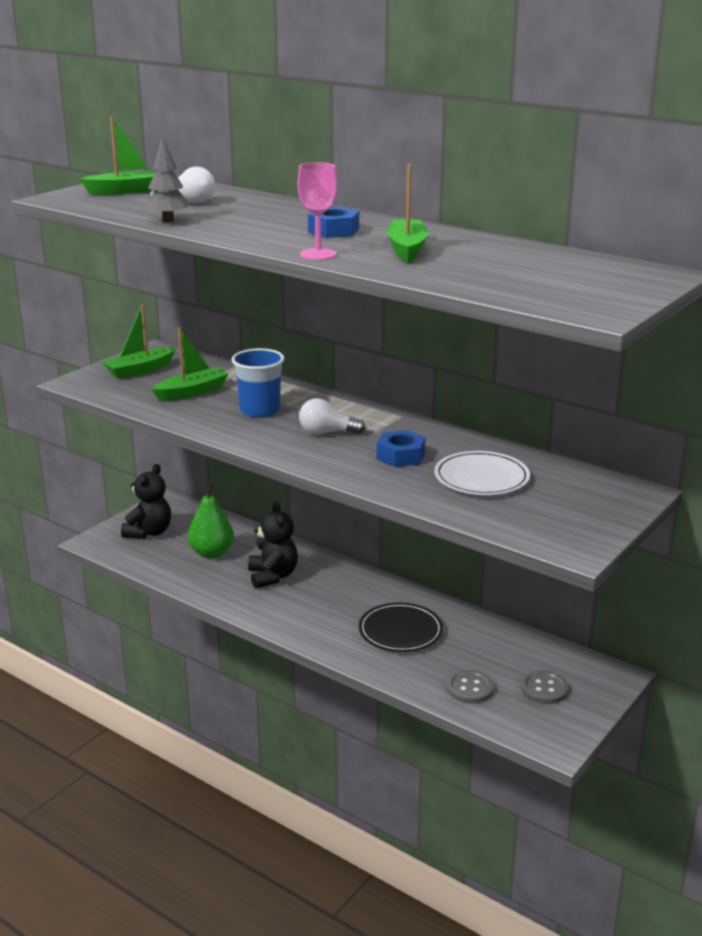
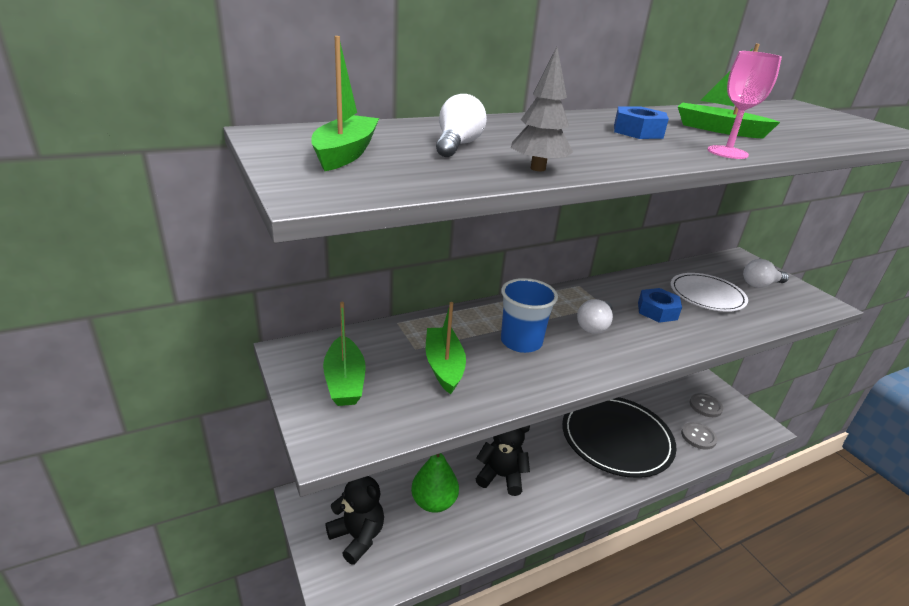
camera: 65 degrees left, 5 degrees up
black plate [359,603,443,652] -> black plate [562,397,676,478], size x1.67
none -> white light bulb [743,259,789,288]

